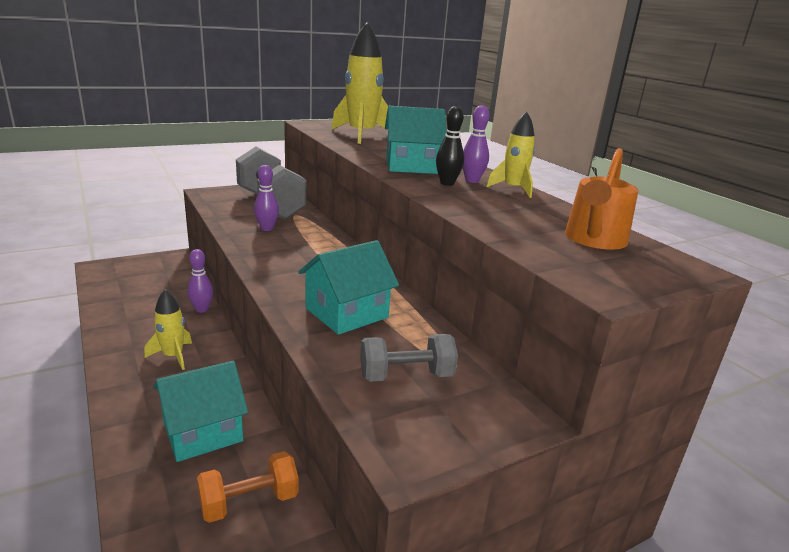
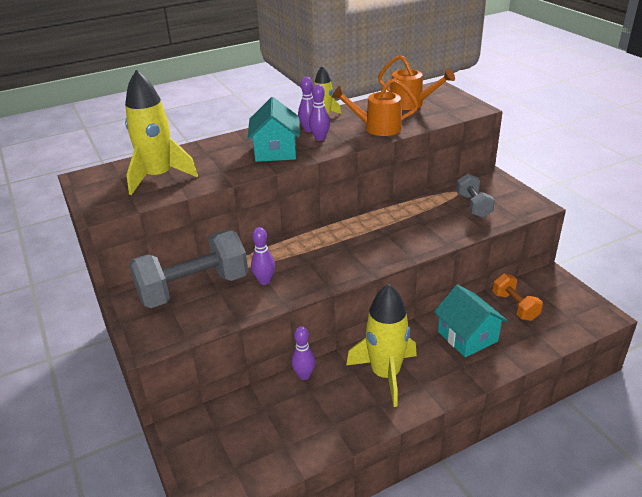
camera: 85 degrees left, 10 degrees up
yellow rocket [144,289,192,370] -> yellow rocket [346,284,417,407], size x1.79
turquoise house [298,240,399,335] -> none
black bowling pin [436,106,464,186] -> purple bowling pin [309,84,330,141]
none -> orange watering can [331,78,419,136]

